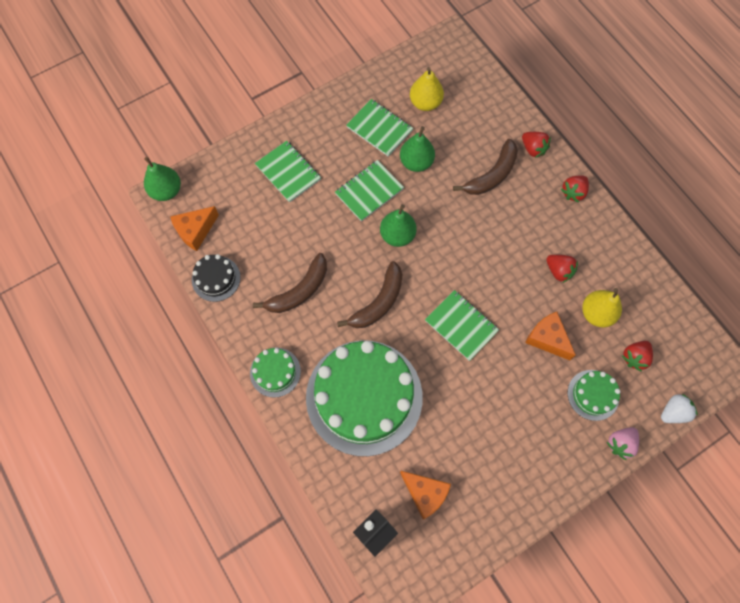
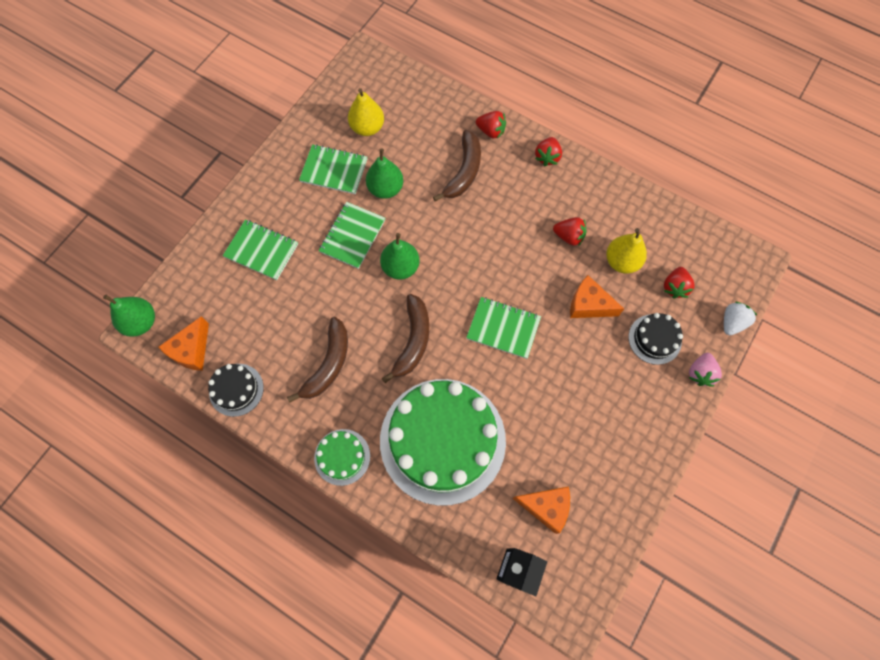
camera: 25 degrees left, 0 degrees up
green cake [568,370,620,421] -> black cake [629,313,683,365]

